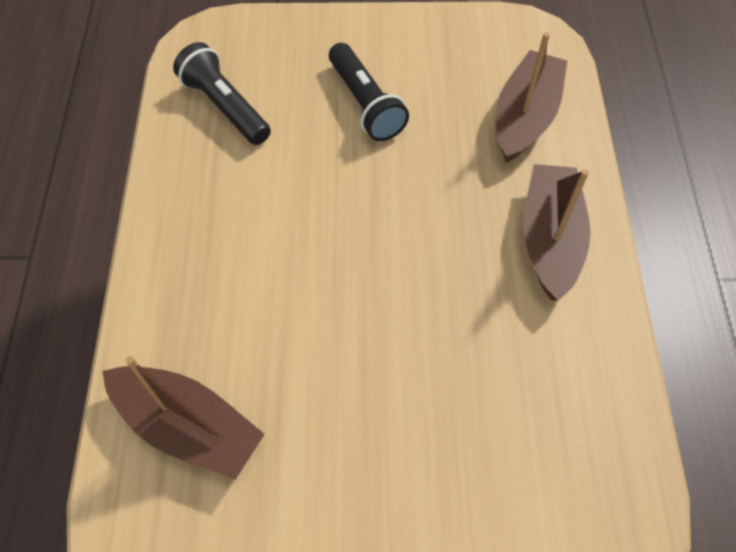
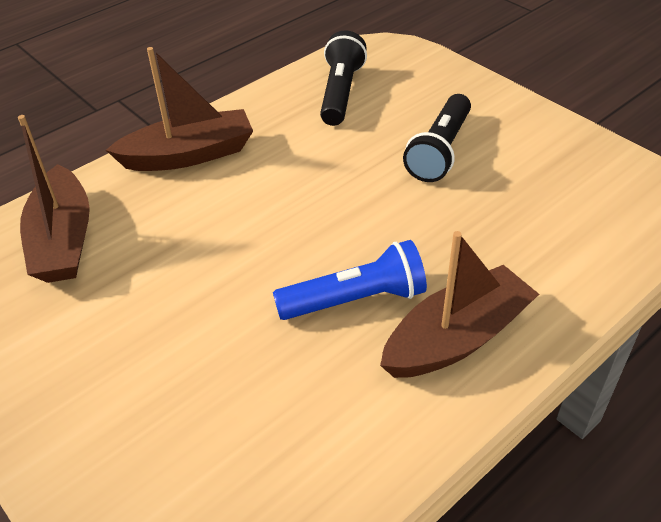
camera: 50 degrees right, 15 degrees down
brown boat [496,32,567,163] -> brown boat moved to [106,47,253,171]
none -> blue flashlight [273,240,427,320]

